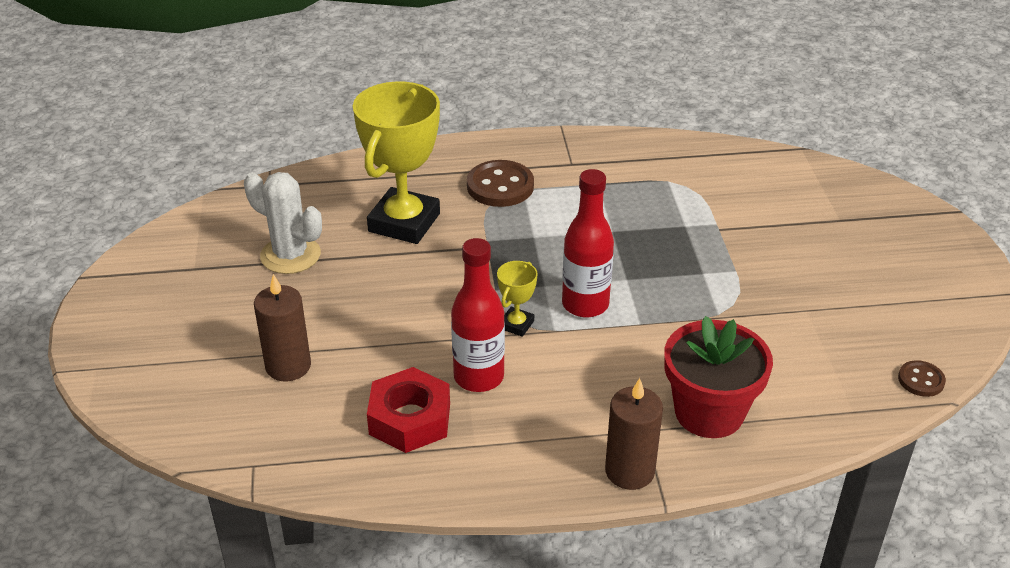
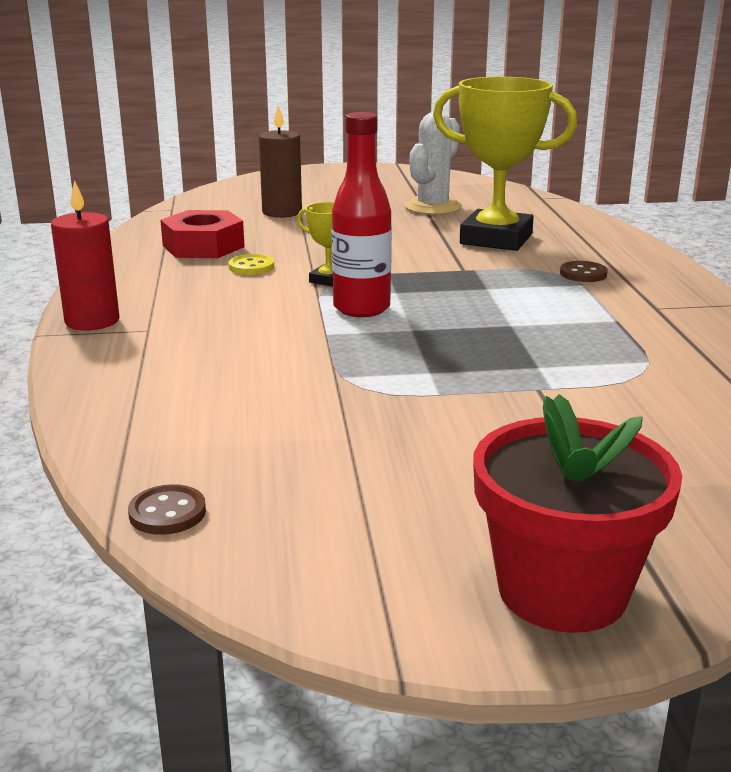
camera: 90 degrees right, 15 degrees down
red bottle [451,238,505,392] -> yellow button [228,254,274,275]
brown button [467,160,534,207] -> brown button [560,261,608,282], size x0.55
brown candle [605,378,663,490] -> red candle [51,180,119,330]
red flower pot [664,316,773,438] -> red flower pot moved to [473,394,682,633]

